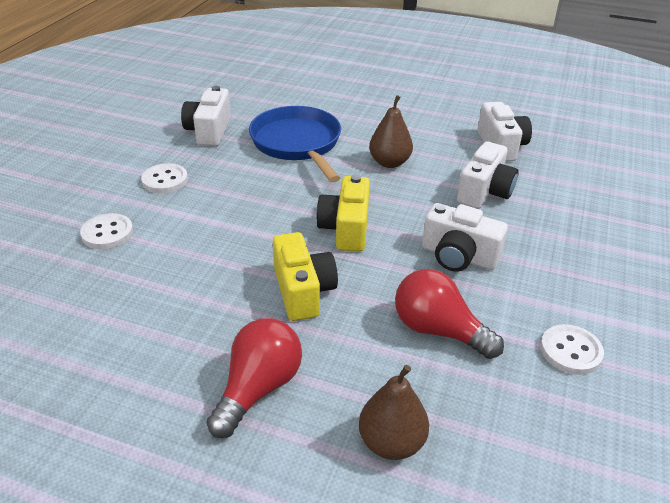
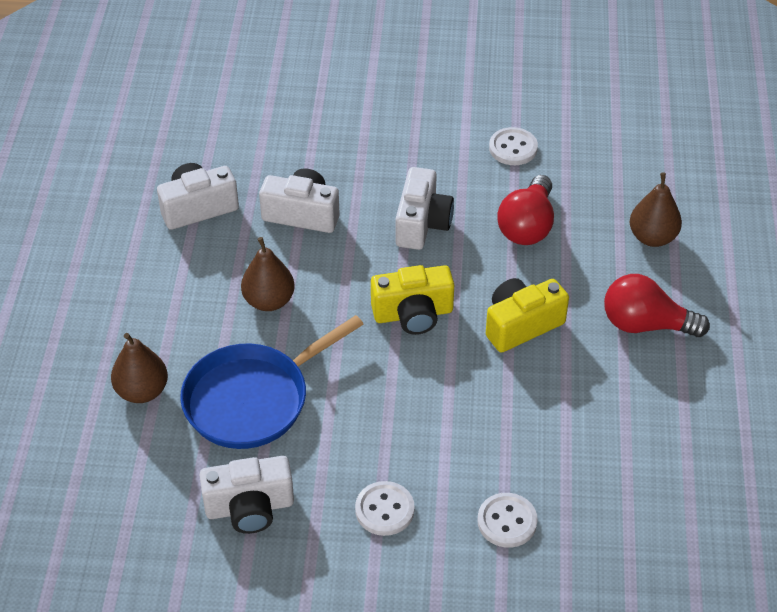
camera: 105 degrees left, 10 degrees up
none -> brown pear [111,333,168,403]

